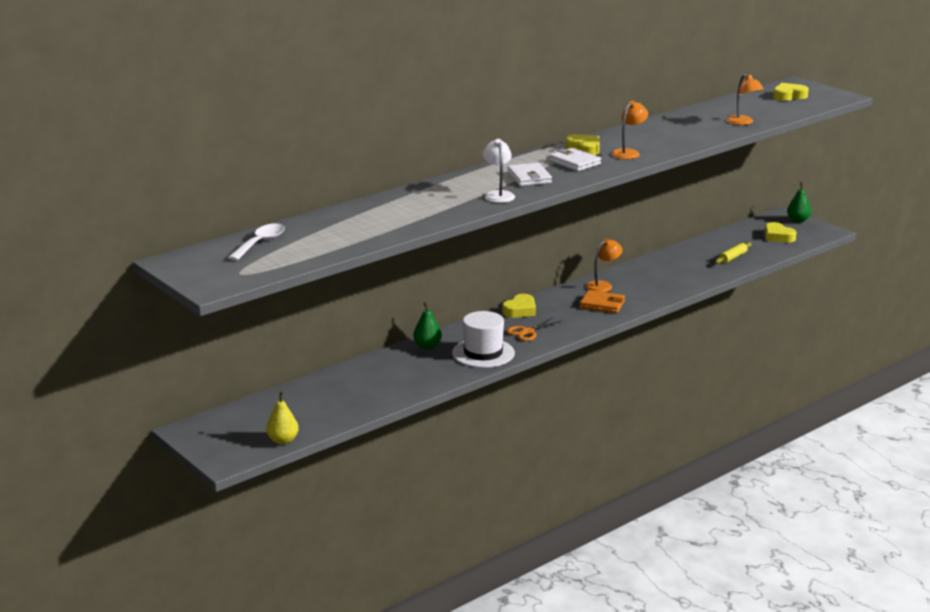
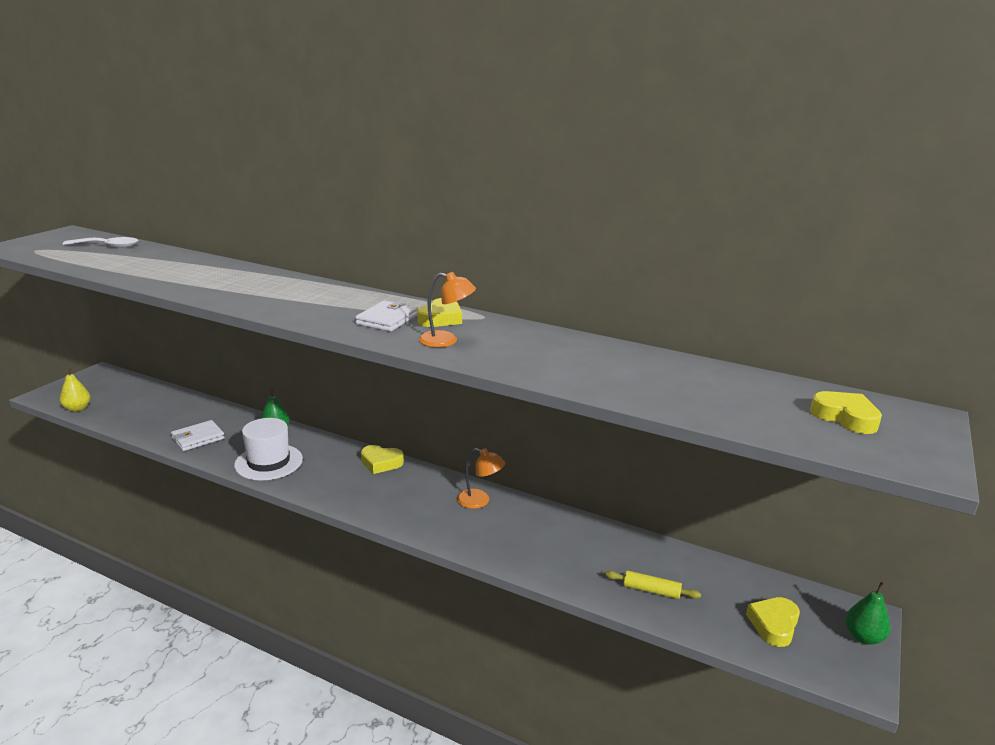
camera: 65 degrees right, 0 degrees up
white lamp [483,139,515,203] -> none
orange scissors [506,317,561,341] -> none
white wallet [508,163,552,186] -> white wallet moved to [171,420,225,451]
orange wallet [580,290,625,313] -> none
orange lamp [726,74,764,125] -> none

